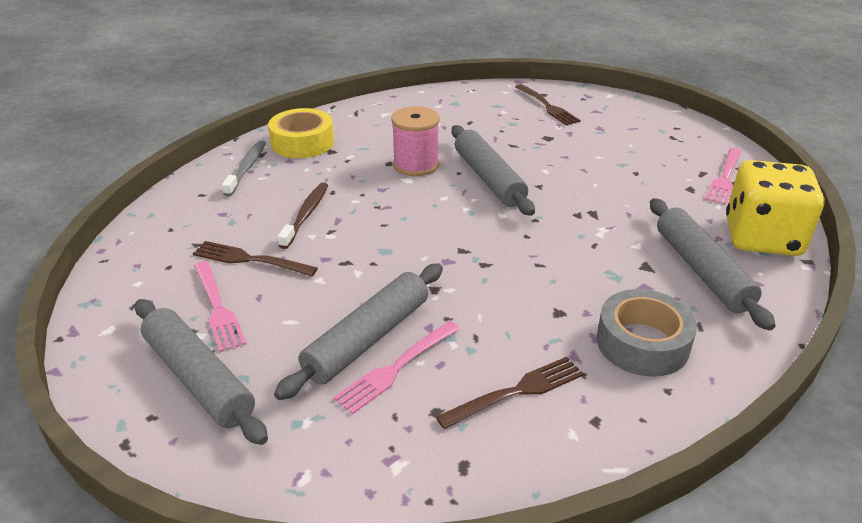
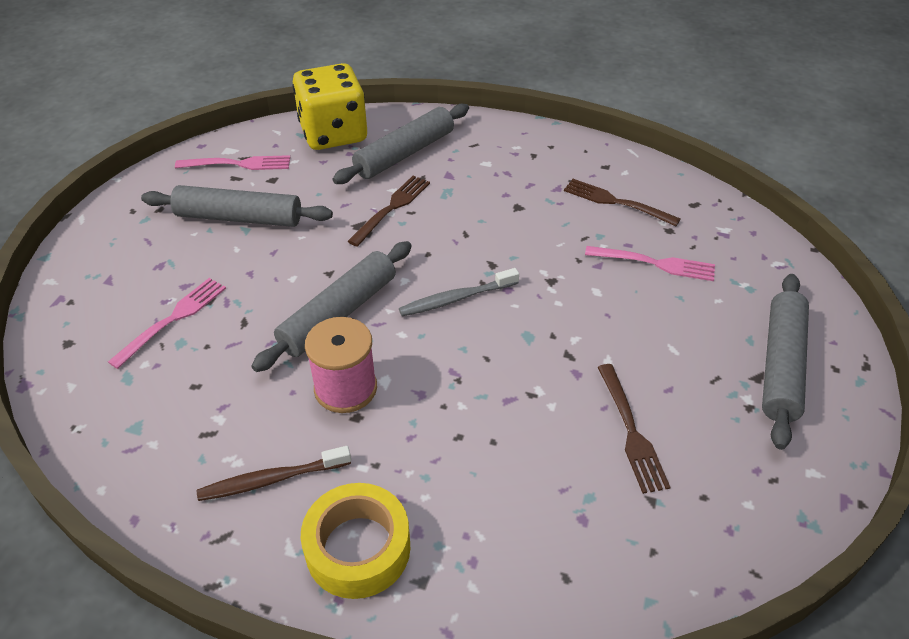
camera: 120 degrees left, 10 degrees up
pink fork [194,261,246,352] -> pink fork moved to [108,278,226,369]
grey toothbrush [222,140,266,196] -> grey toothbrush moved to [399,268,519,316]
grey rolling pin [274,263,443,400] -> grey rolling pin moved to [141,185,333,227]
brown toothbrush [278,183,329,249] -> brown toothbrush moved to [197,446,351,501]
brown fork [515,84,581,126] -> brown fork moved to [347,176,430,247]
grey tape [597,289,697,377] -> none

